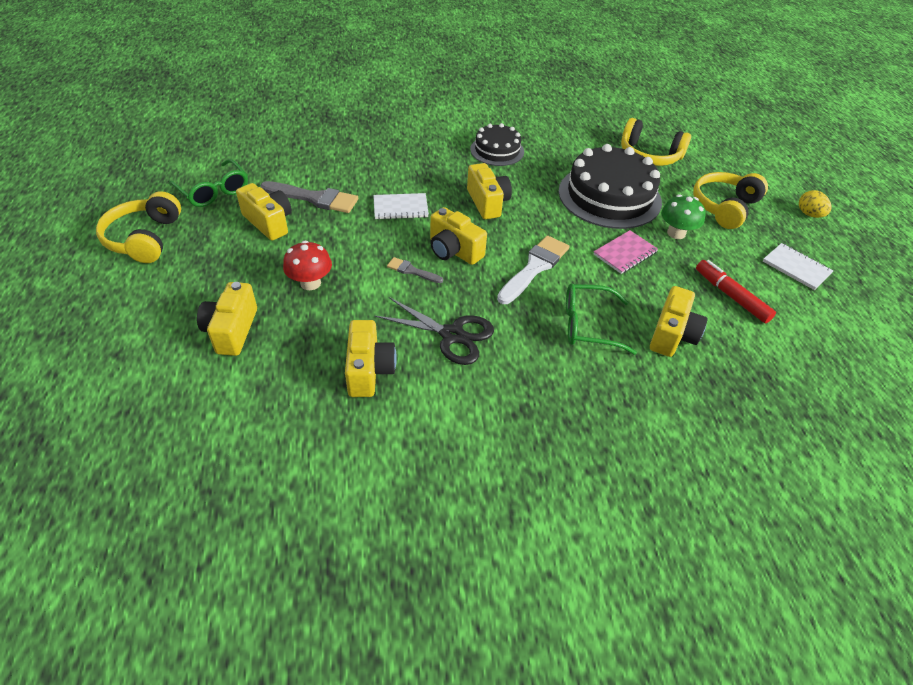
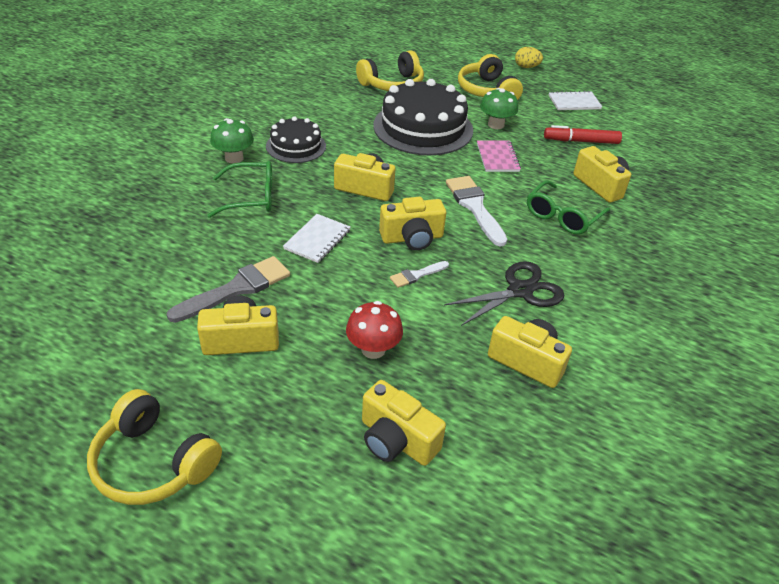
camera: 55 degrees left, 5 degrees down
green glasses [169,159,248,207] -> green glasses moved to [207,161,272,218]
grey brush [387,257,443,283] -> white brush [390,261,449,288]
none -> green mushroom [210,118,254,164]

